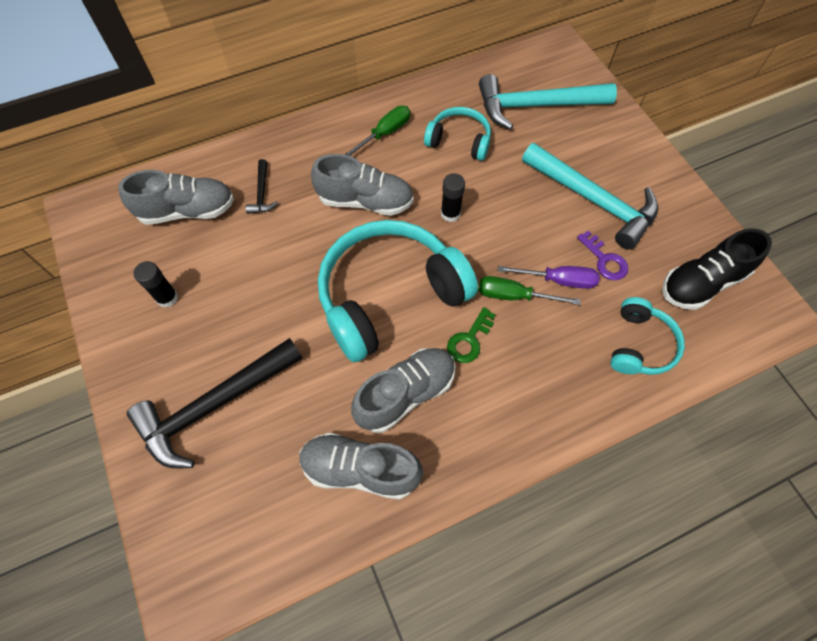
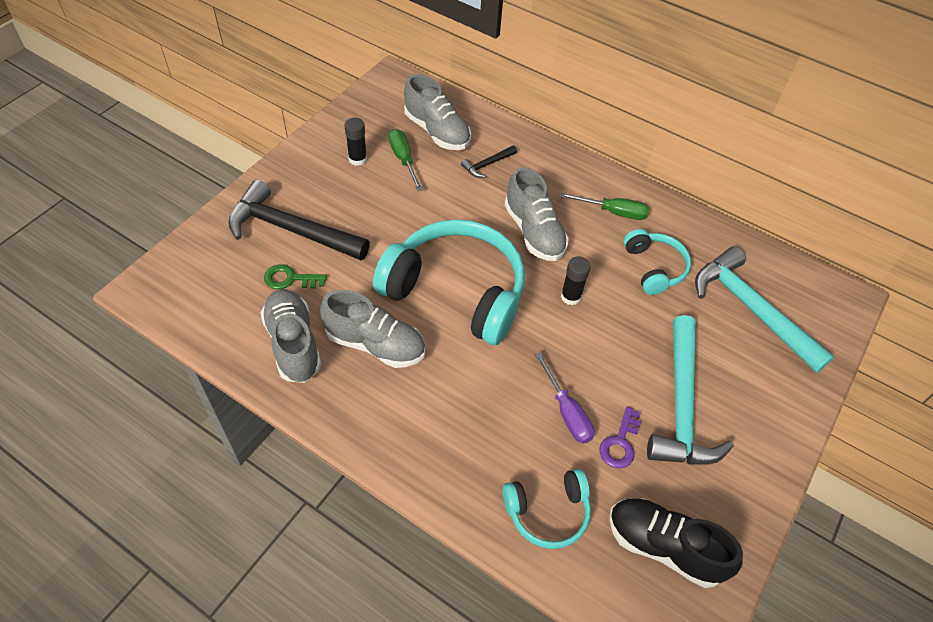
camera: 55 degrees right, 10 degrees down
green key [447,307,496,363] -> green key moved to [264,264,327,289]
green screwdriver [478,276,581,305] -> green screwdriver moved to [389,129,423,191]

